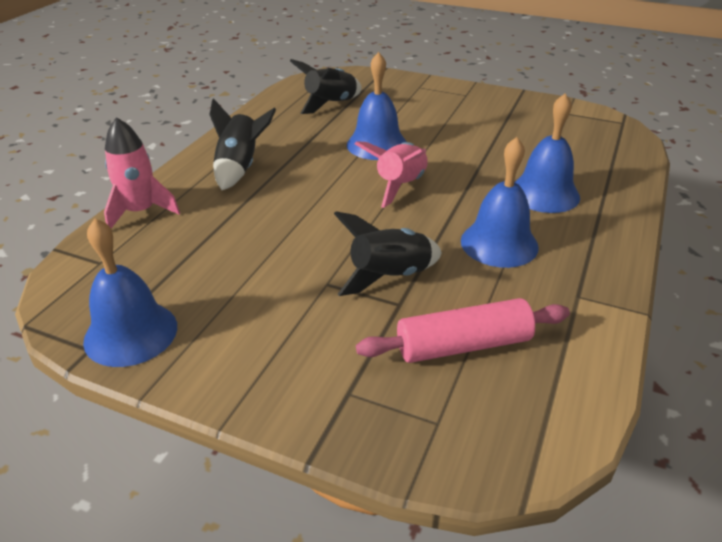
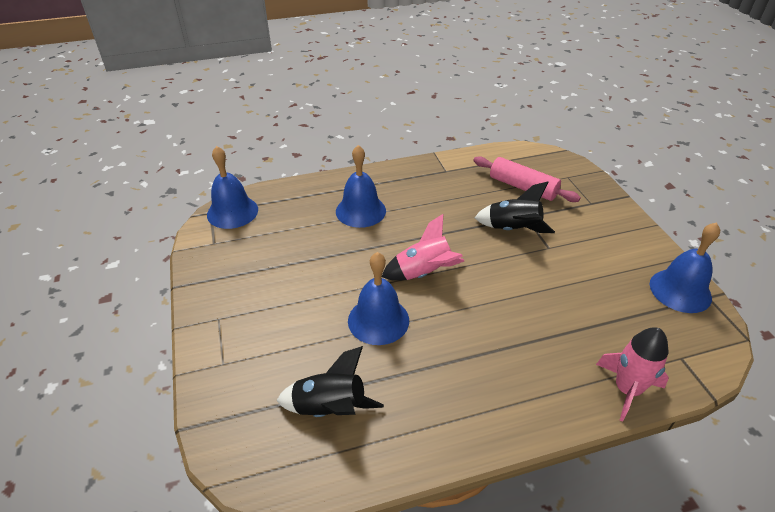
camera: 130 degrees left, 5 degrees up
black rocket [209,98,276,190] -> none
blue bell [461,137,539,268] -> blue bell moved to [207,146,258,229]

